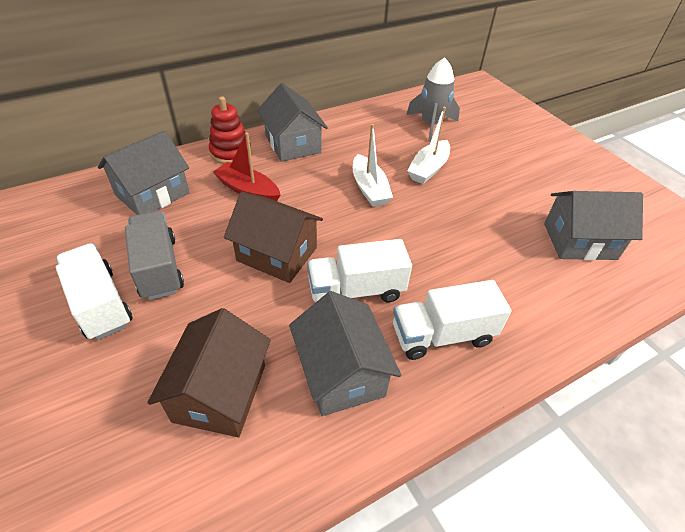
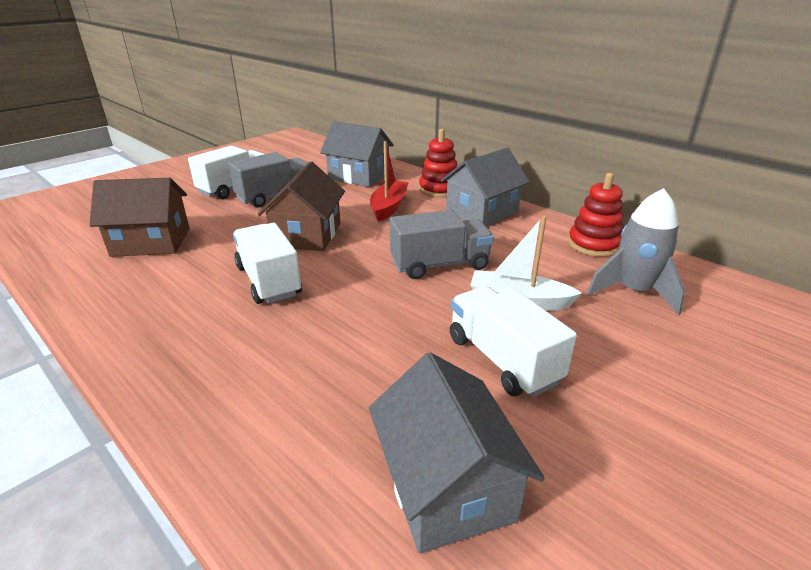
camera: 75 degrees right, 15 degrees down
grey house [289,291,401,416] -> none
white boat [353,124,393,207] -> grey truck [390,210,494,279]
white truck [393,280,511,360] -> white truck moved to [450,286,577,397]
none -> red stacking toy [568,173,623,257]

